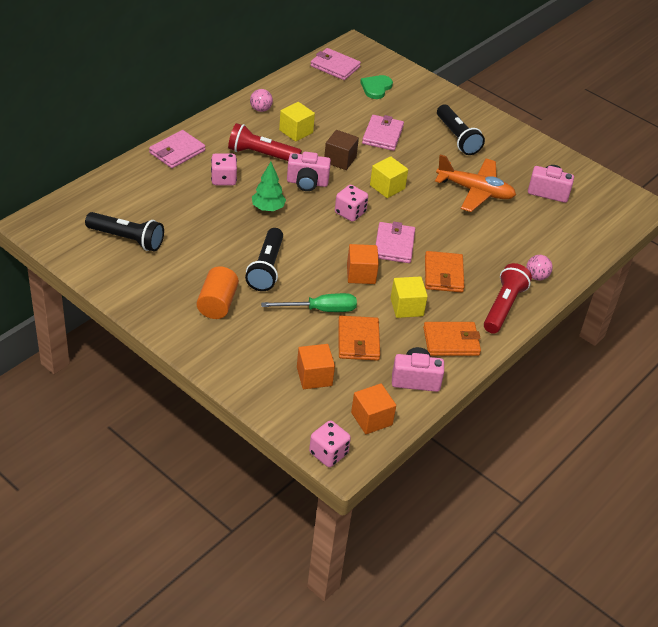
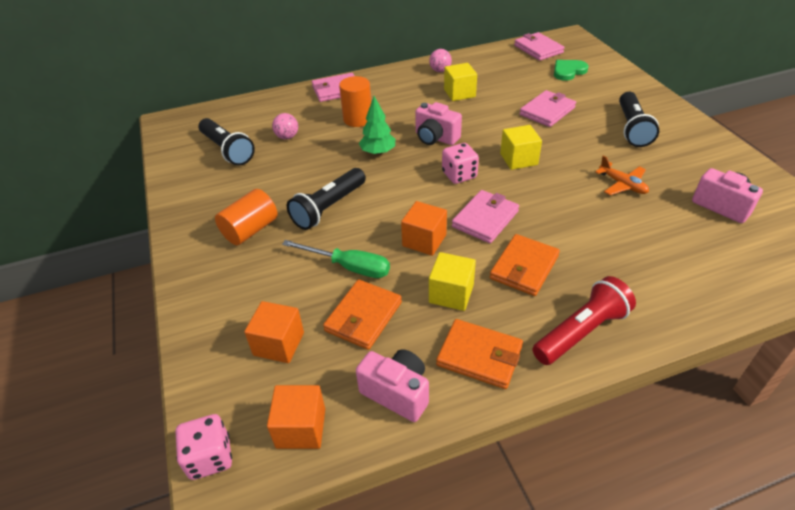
camera: 35 degrees right, 0 degrees up
pink dice [211,153,237,186] -> orange cylinder [339,76,371,127]
red flashlight [228,123,302,161] -> none
brown cube [324,130,359,170] -> none
orange plane [435,154,516,212] -> orange plane [595,155,649,195], size x0.56
pink ball [526,255,553,281] -> pink ball moved to [272,113,298,139]

